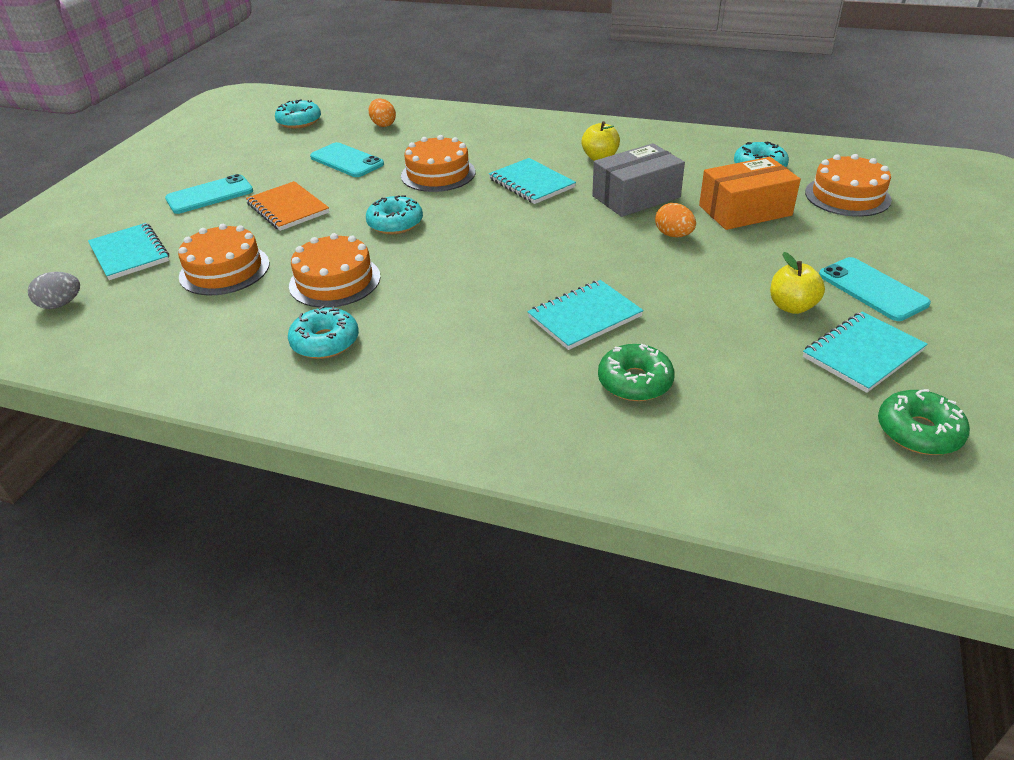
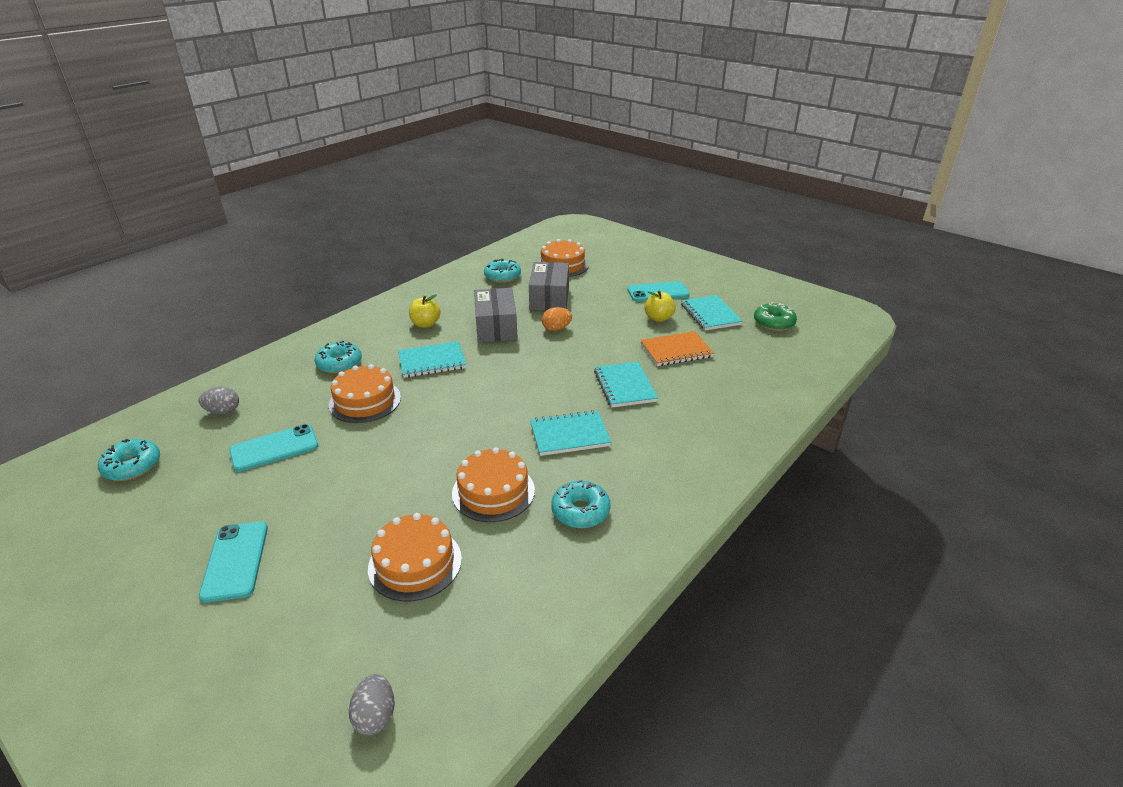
camera: 70 degrees left, 5 degrees down
turquoise notebook [88,223,169,280] -> turquoise notebook moved to [530,410,611,456]
orange notebook [246,181,329,231] -> orange notebook moved to [640,331,714,366]
turquoise donut [366,195,423,234] -> turquoise donut moved to [314,341,362,374]
orange egg [368,98,396,127] -> grey egg [198,387,239,414]
green donut [598,344,675,401] -> none
orange box [699,157,801,230] -> grey box [529,262,569,311]

